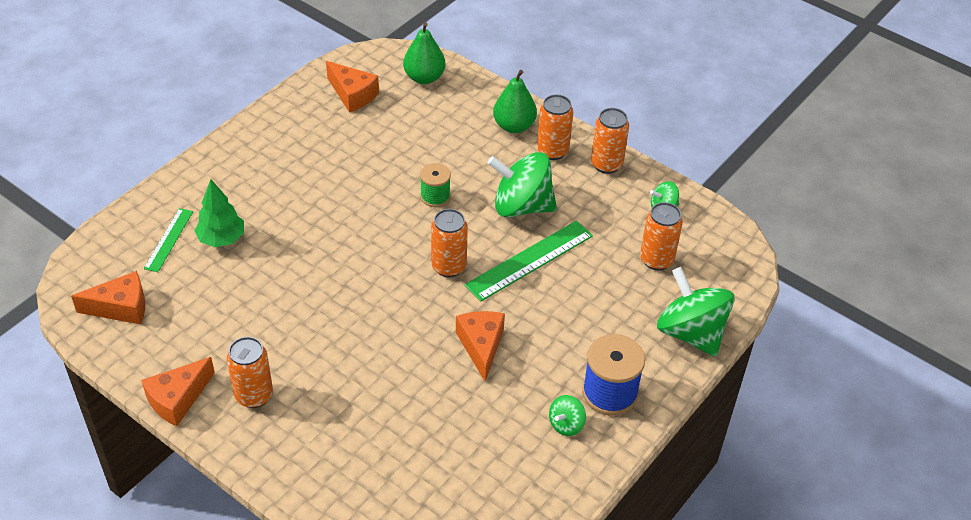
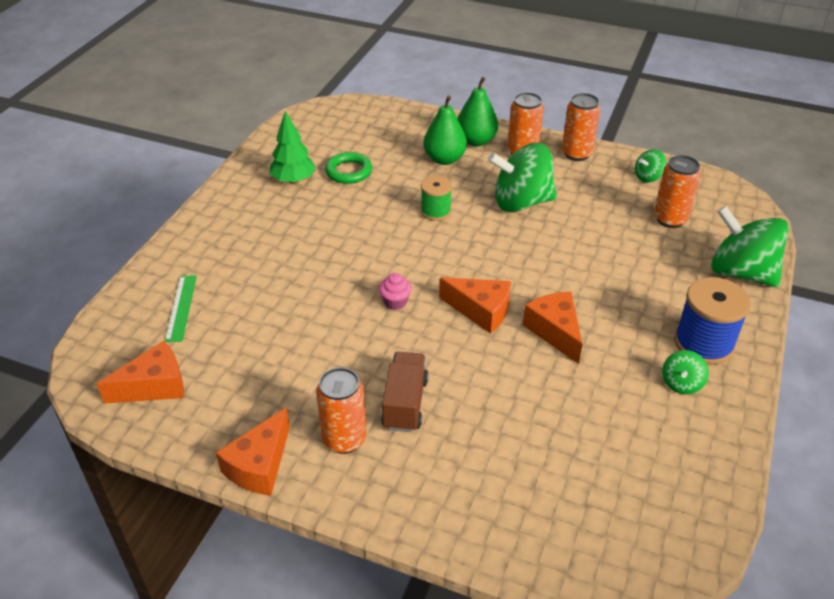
camera: 15 degrees left, 5 degrees down
green tree [194,179,244,247] -> green tree moved to [269,111,316,184]
orange cheese [326,61,379,113] -> orange cheese moved to [439,277,511,334]
green pear [403,22,445,84] -> green pear moved to [423,96,467,165]
orange can [431,209,468,277] -> none
green ruler [465,221,593,302] -> none
none -> green ring [325,152,372,184]
none -> pink cupcake [379,273,412,310]
none -> brown truck [381,352,428,432]

